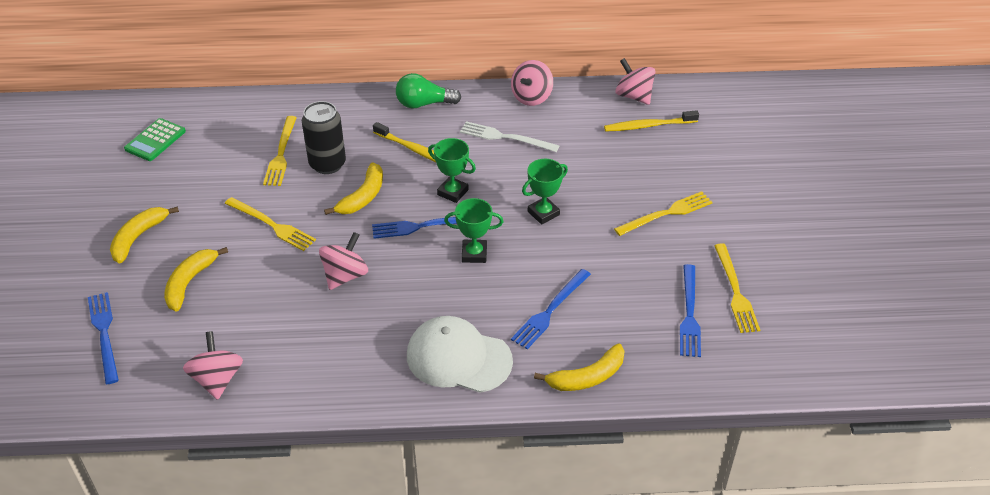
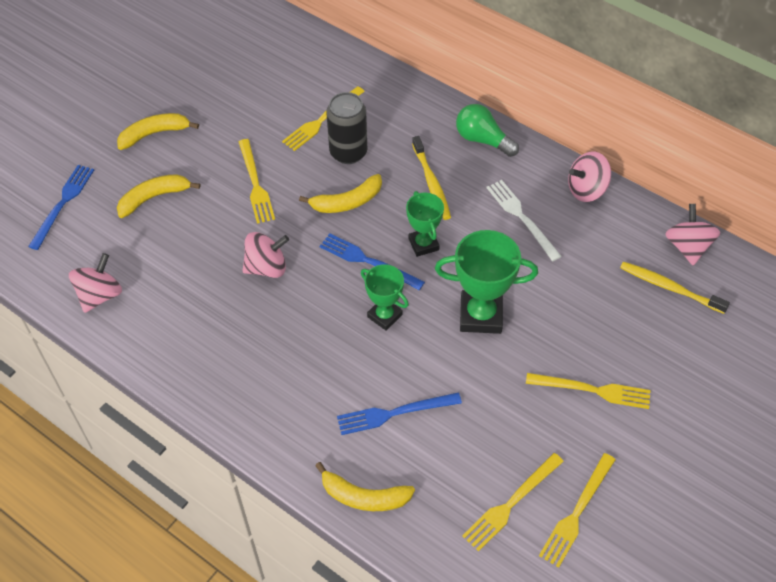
camera: 40 degrees right, 10 degrees up
green calculator [124,118,186,161] -> none
white cap [407,316,513,393] -> none
green trophy [522,159,568,224] -> green trophy [435,230,538,334], size x1.62
blue fork [680,264,701,357] -> yellow fork [462,453,564,552]

